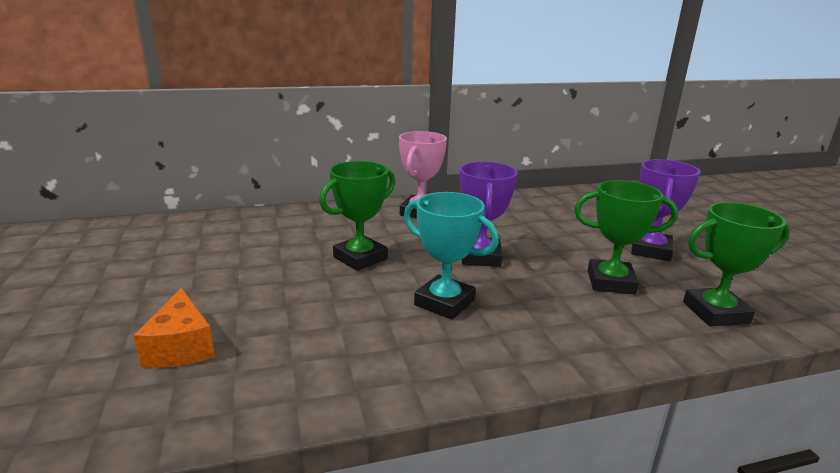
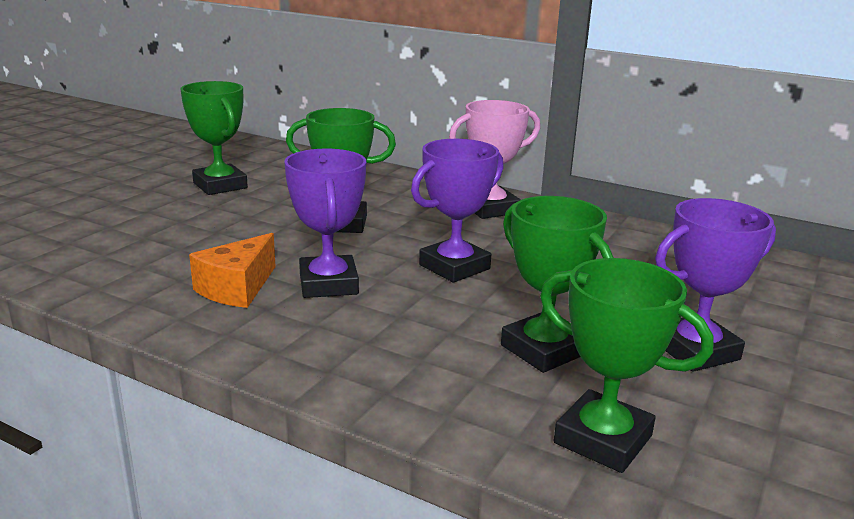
camera: 45 degrees right, 0 degrees up
orange cheese [134,288,215,368] -> orange cheese moved to [189,233,276,308]
turquoise trophy [404,192,499,320] -> purple trophy [284,149,366,298]
none -> green trophy [180,81,248,195]

